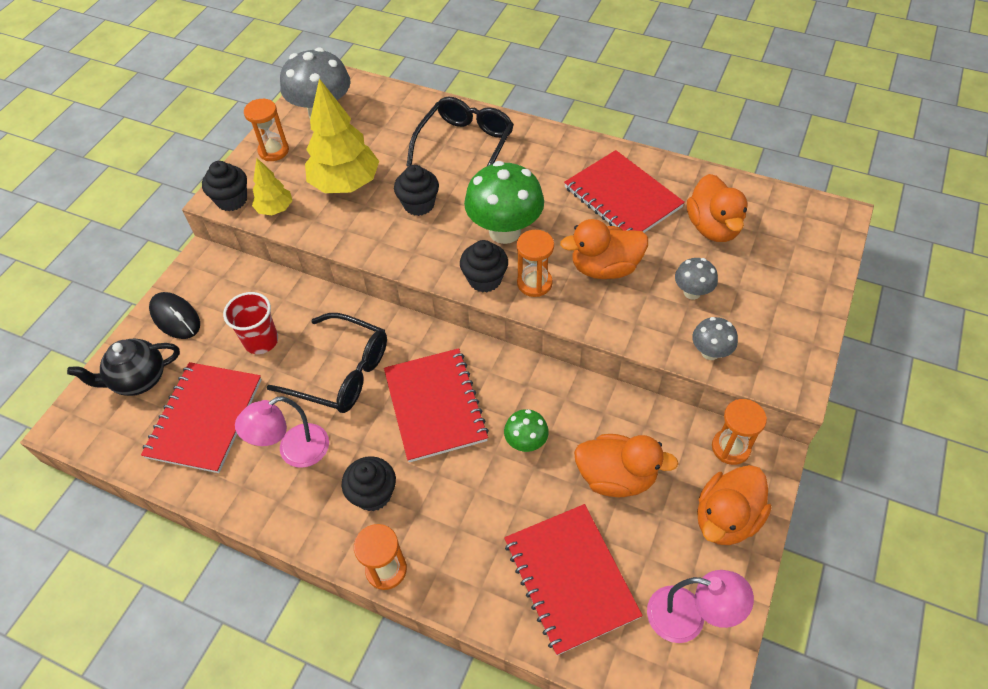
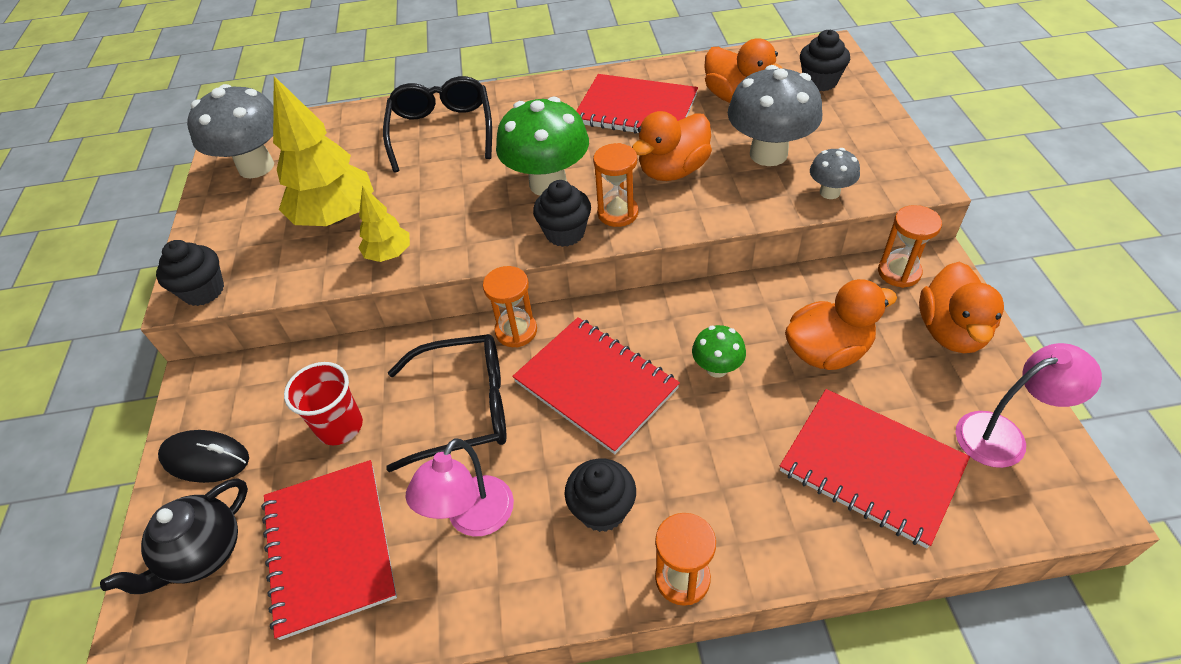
camera: 30 degrees left, 5 degrees down
orange hourglass [244,99,289,161] -> orange hourglass moved to [483,266,537,348]
yellow tree [252,158,293,215] -> yellow tree moved to [358,185,410,262]
black cupcake [394,165,439,216] -> black cupcake moved to [800,30,850,91]
grey mushroom [675,258,718,300] -> grey mushroom [728,65,822,166], size x1.97

